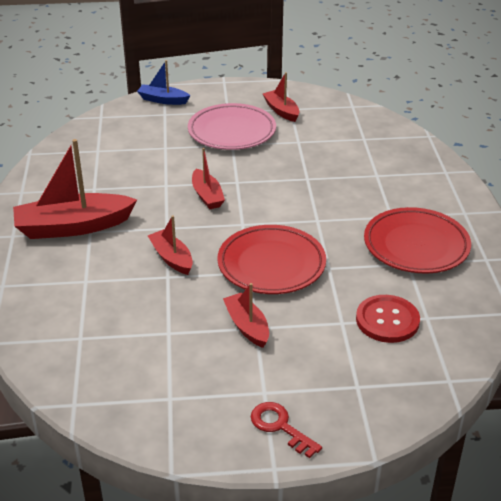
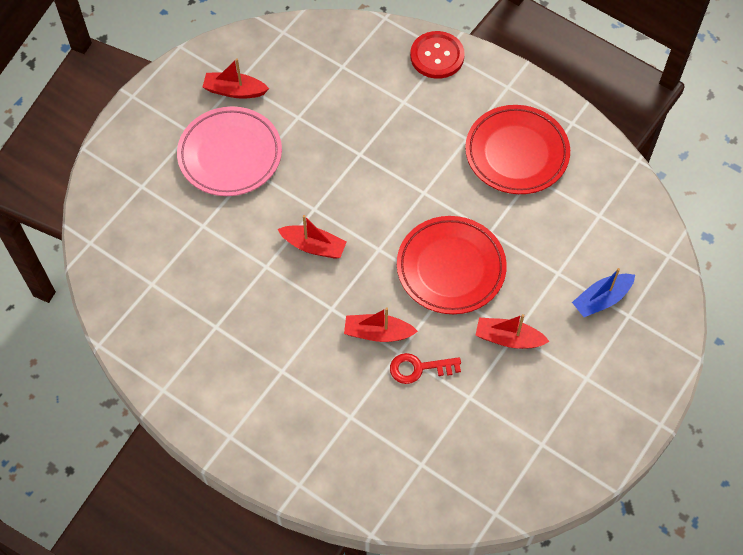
camera: 50 degrees left, 25 degrees up
red boat [13,139,137,239] -> none
blue boat [137,60,190,105] -> blue boat moved to [572,268,635,317]
red key [251,402,322,458] -> red key moved to [390,353,461,384]
red button [356,295,420,343] -> red button moved to [410,31,465,79]

